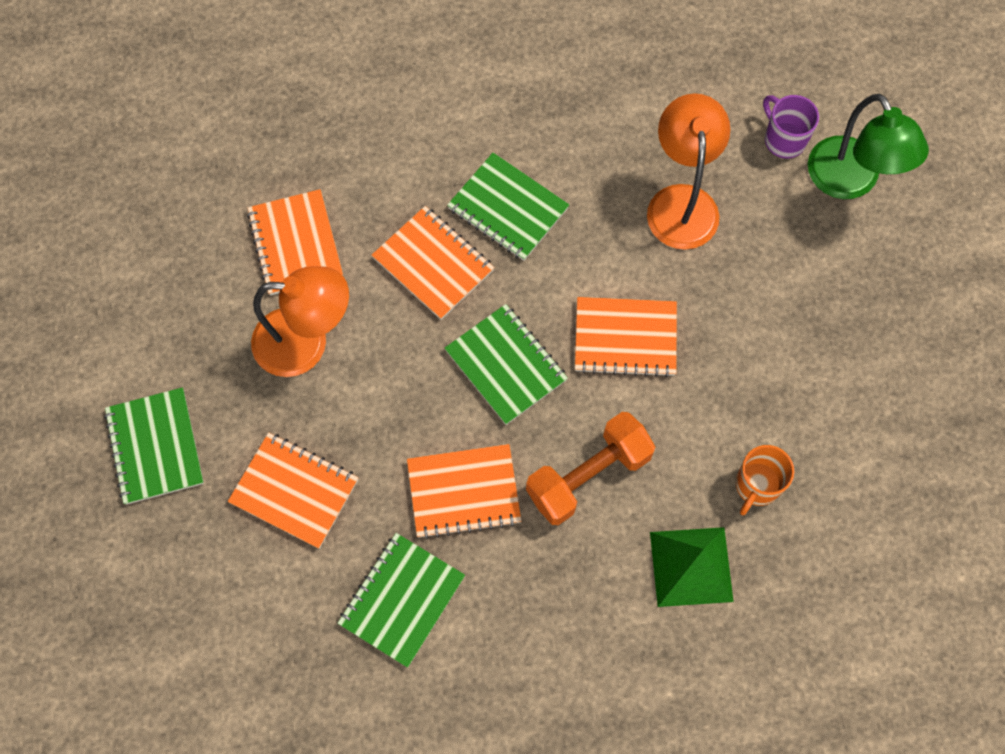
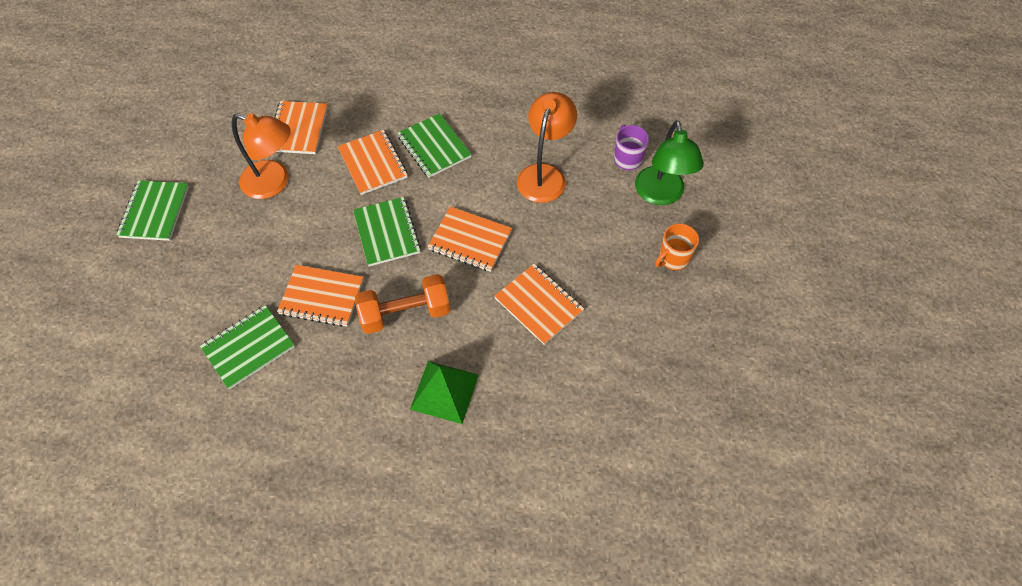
camera: 20 degrees right, 10 degrees down
orange notebook [228,432,358,549] -> orange notebook moved to [494,264,584,345]
orange mug [736,445,795,515] -> orange mug moved to [655,223,699,270]

